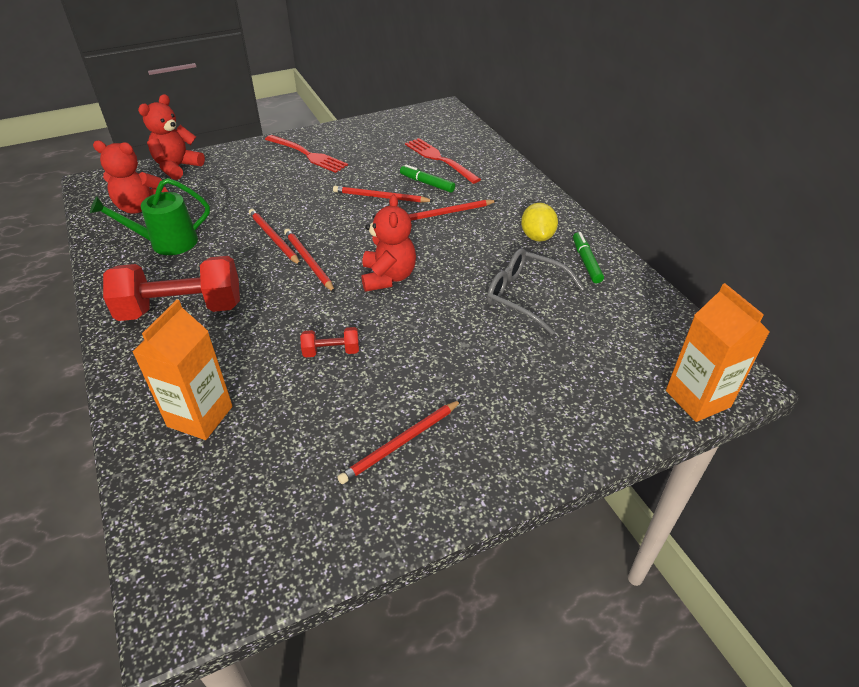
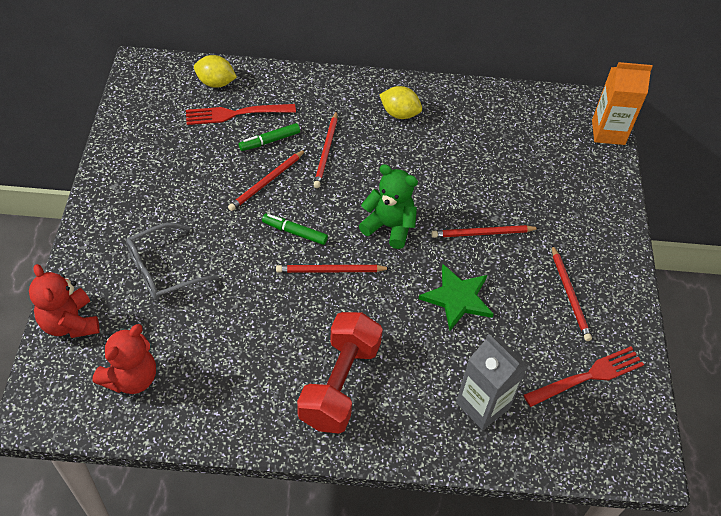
camera: 65 degrees left, 10 degrees up
green watering can [90,178,210,255] -> none
orange carton [132,300,233,440] -> grey carton [456,334,528,430]
red pencil [249,209,301,265] -> red pencil moved to [431,225,539,238]
red fork [265,135,348,173] -> red fork moved to [524,346,644,407]
red dumbbell [300,327,359,358] -> green star [419,264,494,330]
red teddy bear [362,194,416,292] -> green teddy bear [359,164,418,249]
grey glasses [487,248,585,335] -> grey glasses moved to [126,223,219,300]
green marker [573,232,604,283] -> green marker moved to [262,214,328,245]
none -> yellow lemon [194,55,237,88]

